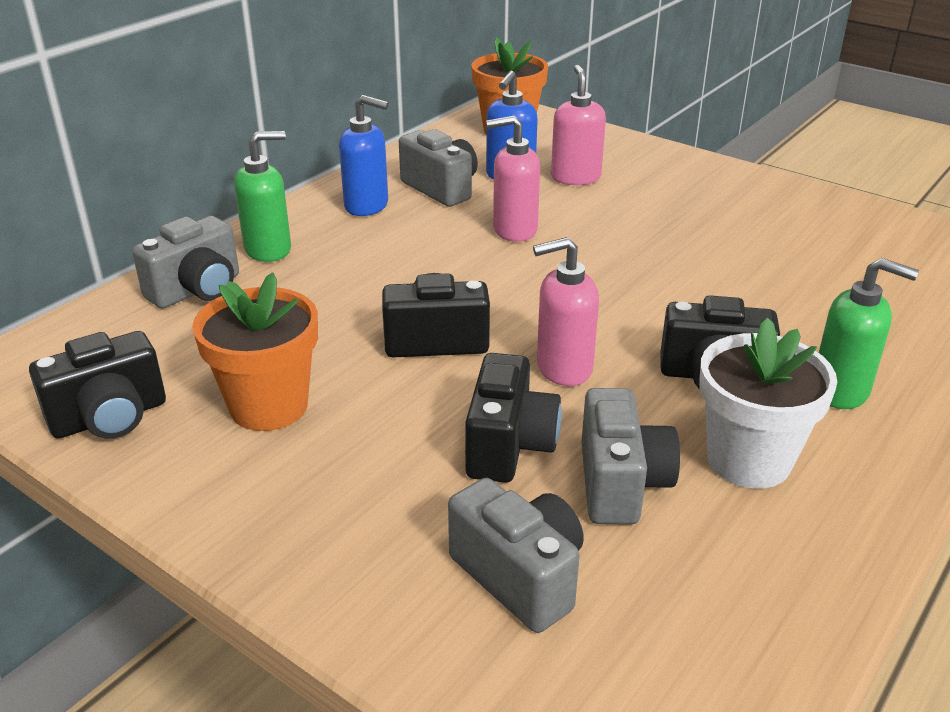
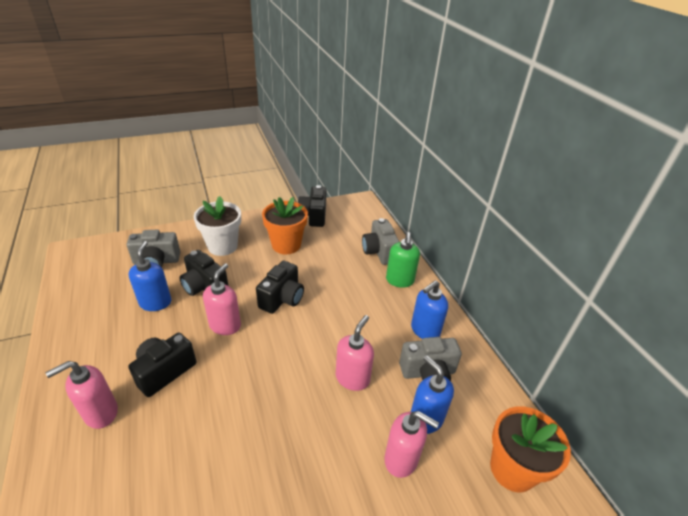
camera: 120 degrees right, 5 degrees up
grey camera [581,388,680,525] -> blue soap dispenser [129,241,171,311]
white flower pot [699,318,837,489] -> white flower pot moved to [194,196,241,256]
green soap dispenser [819,258,919,409] -> pink soap dispenser [46,361,118,429]

